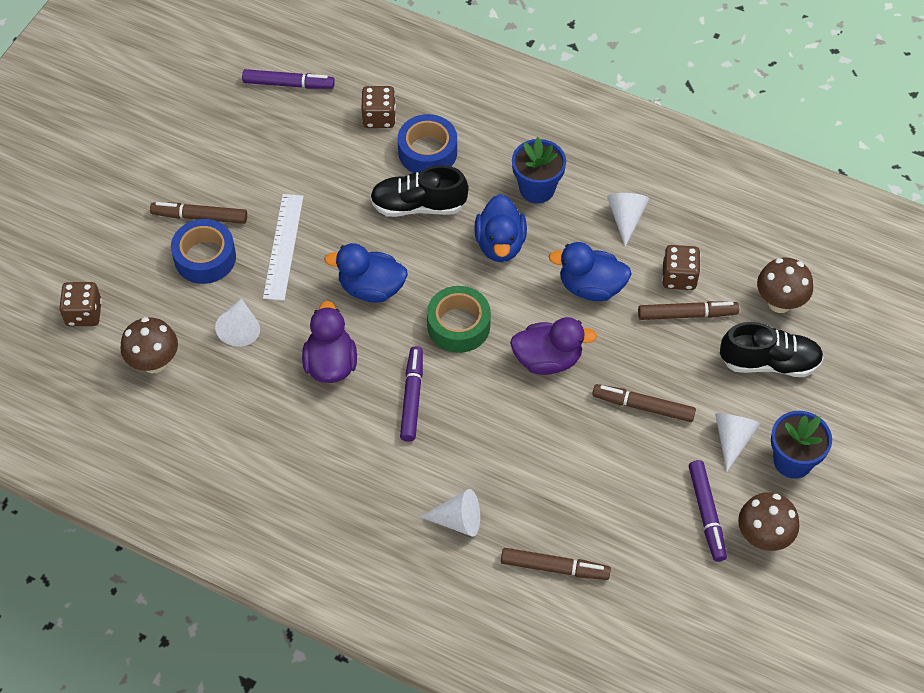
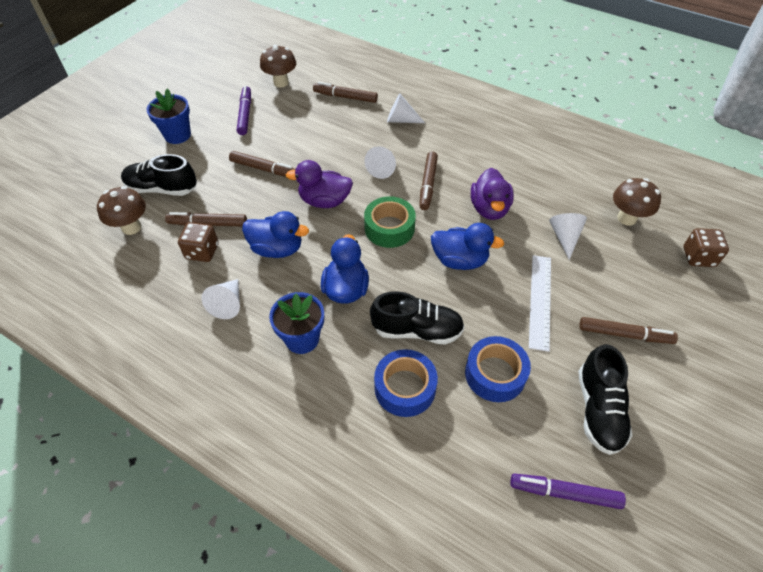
camera: 175 degrees left, 5 degrees down
blue tape [171,219,236,284] -> blue tape moved to [465,336,531,402]
brown dice [362,86,396,128] -> none
purple marker [400,346,423,442] -> brown marker [419,151,438,210]
white cone [715,413,761,472] -> white cone moved to [364,146,396,179]
brown mushroom [738,492,800,551] -> brown mushroom moved to [260,45,296,88]
none -> black shoe [578,344,633,455]

